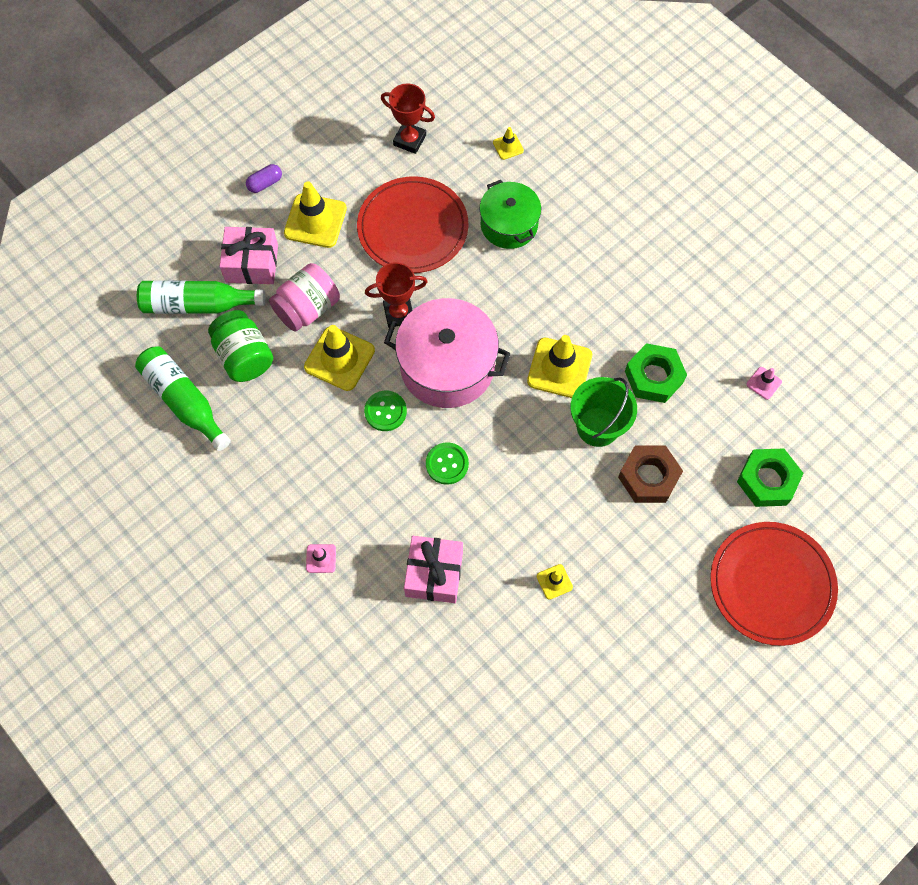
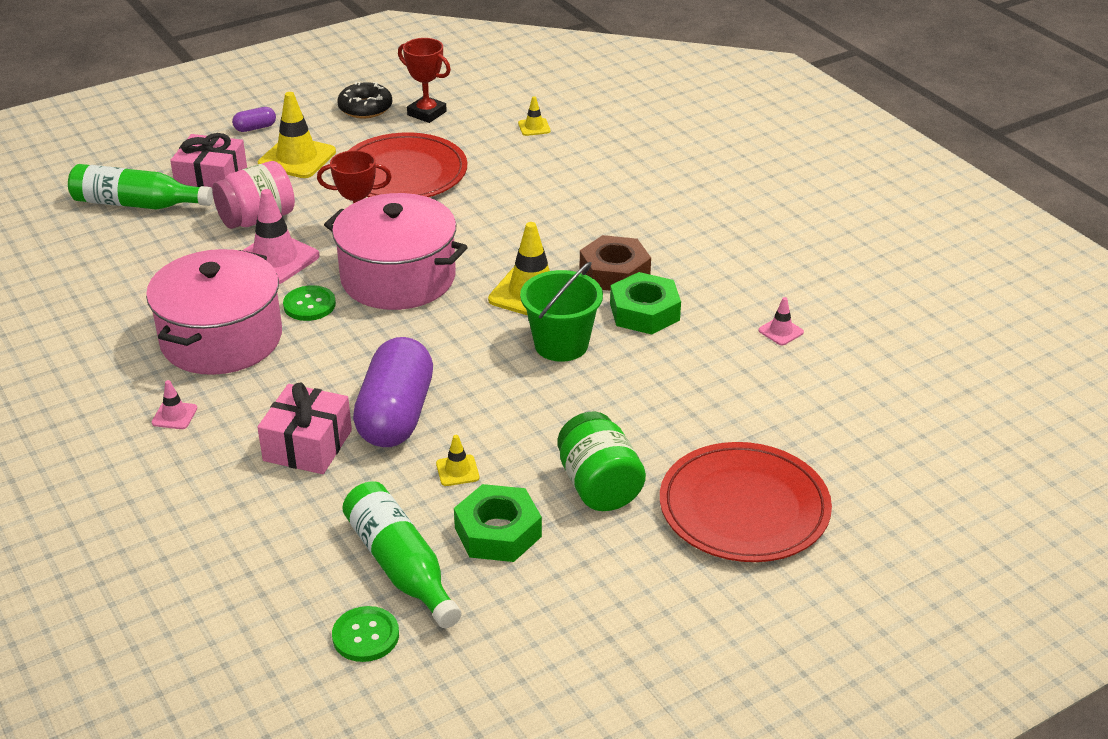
camera: 10 degrees right, 30 degrees down
green bottle [135,346,231,451] -> green bottle moved to [342,481,461,628]
green jar [208,310,273,382] -> green jar moved to [557,412,646,511]
yellow traffic cone [304,325,375,391] -> pink traffic cone [242,189,319,284]
green button [426,442,469,485] -> green button moved to [332,606,399,662]
green pot [480,180,541,249] -> none
brown nut [618,446,683,503] -> brown nut moved to [580,235,651,291]
green nut [737,448,804,507] -> green nut moved to [454,484,542,562]
none -> pink pot [146,249,282,375]
none -> black donut [337,82,392,118]
none -> purple capsule [353,337,433,447]

